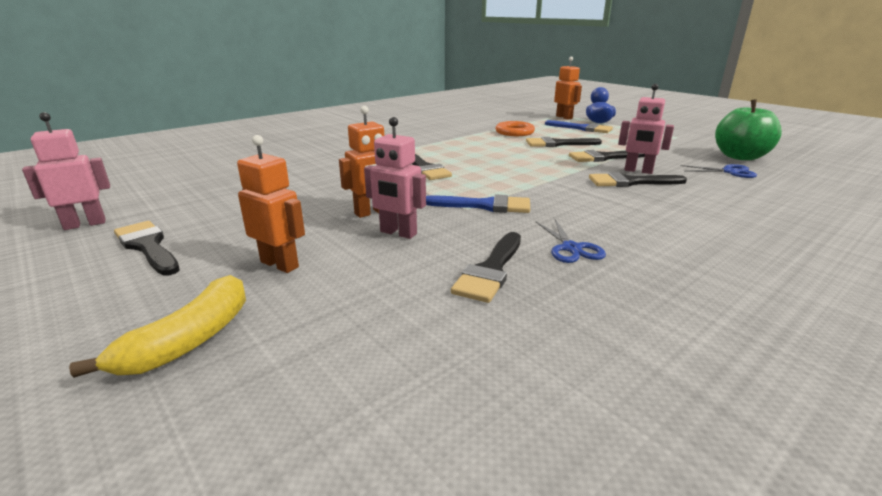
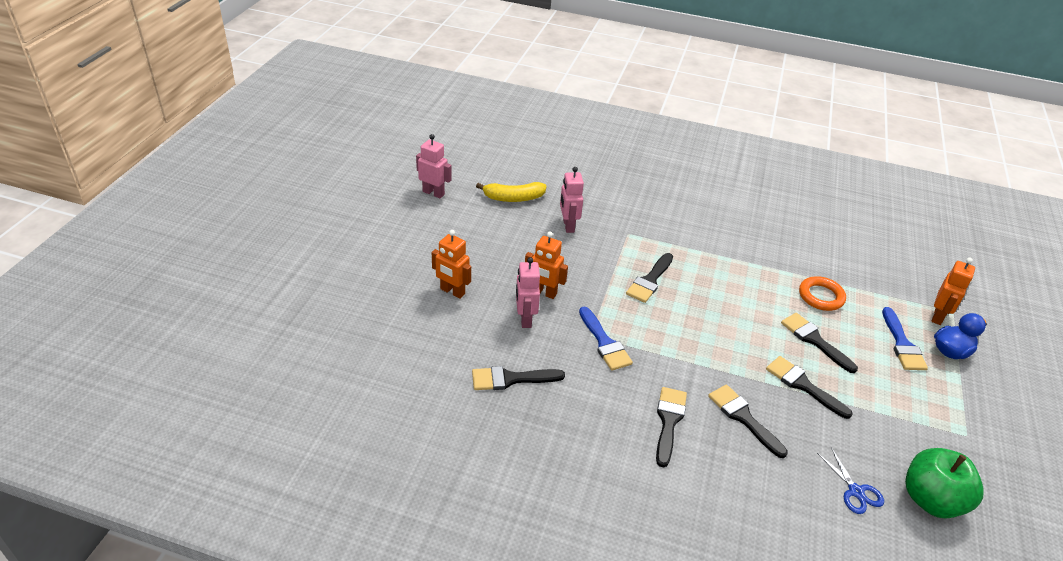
camera: 55 degrees right, 15 degrees up
yellow banana [69,275,246,378] -> yellow banana moved to [476,182,546,202]
black brush [114,221,180,276] -> black brush moved to [656,387,687,468]
orange robot [237,135,305,273] -> orange robot turned 120 degrees clockwise [432,230,471,299]
blue scissors [536,219,606,263] -> none
pink robot [618,84,674,174] -> pink robot moved to [560,167,584,233]

